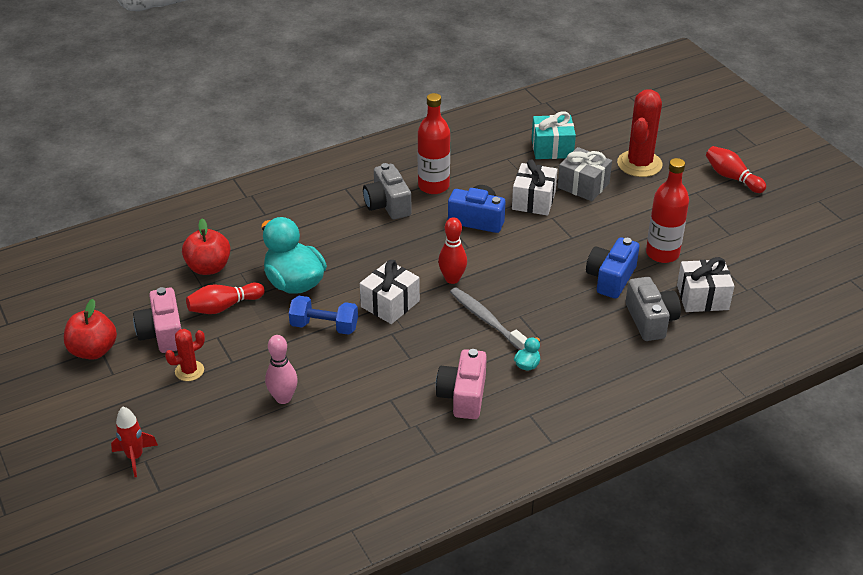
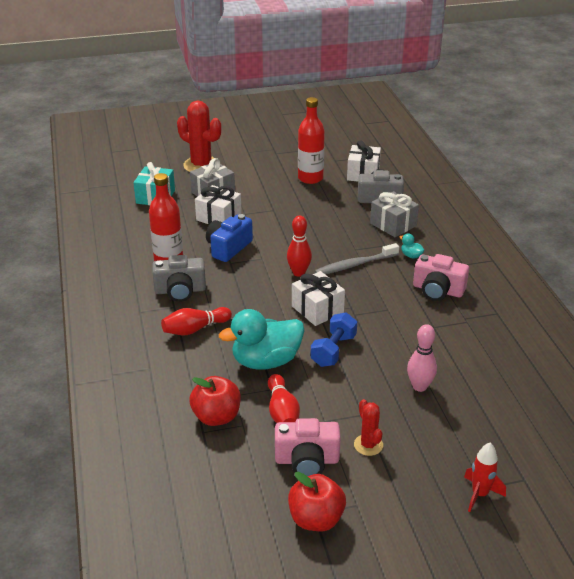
camera: 75 degrees left, 5 degrees down
blue camera [586,237,639,299] -> none
red bowling pin [706,146,766,193] -> red bowling pin moved to [161,307,232,335]
none -> grey gift [370,191,419,237]

